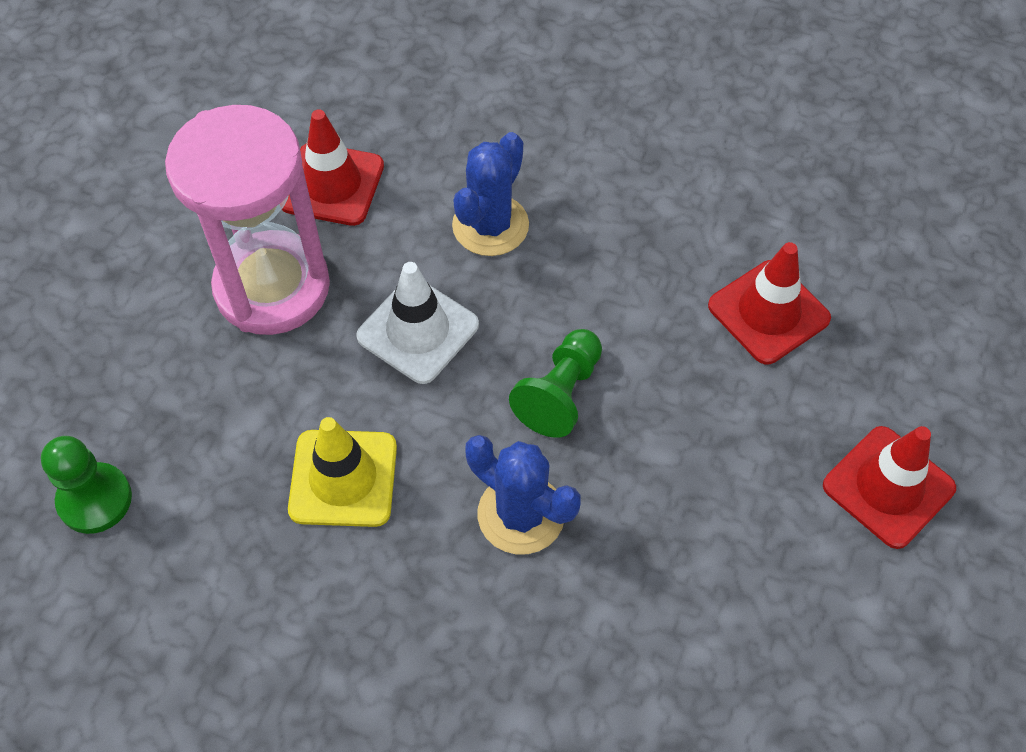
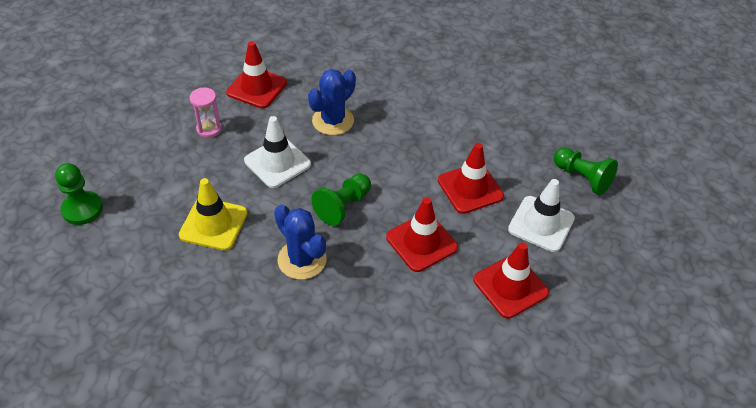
camera: 10 degrees right, 10 degrees down
pink hourglass [165,105,330,335] -> pink hourglass [189,87,222,138], size x0.40
none -> red traffic cone [386,197,458,272]
none -> white traffic cone [508,179,575,252]
none -> green pawn [554,147,618,195]

